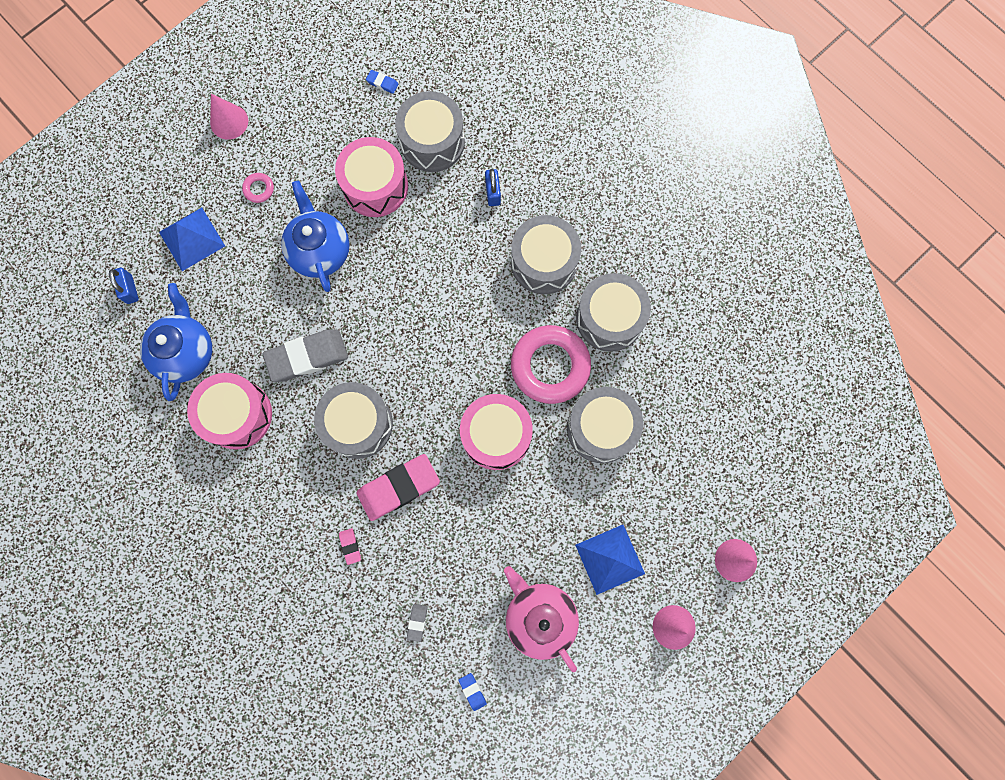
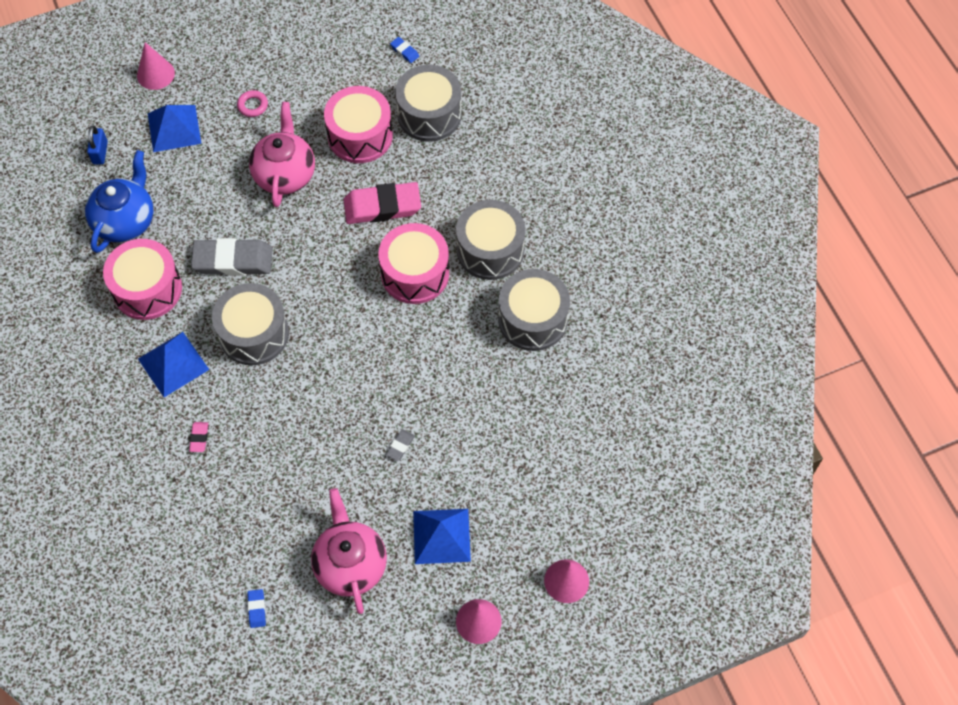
camera: 20 degrees right, 15 degrees down
pink cone [210,94,248,140] -> pink cone moved to [137,42,175,90]
blue teapot [281,180,350,292] -> pink teapot [249,102,315,207]
pink eraser [357,454,440,521] -> pink eraser moved to [344,182,421,224]
grey eraser [407,604,427,642] -> grey eraser moved to [386,429,415,461]
pink drum [460,394,533,470] -> pink drum moved to [378,223,449,304]
blue padlock [485,169,501,206] -> none
pink ring [511,325,591,404] -> none
grey drum [567,387,643,463] -> none
none -> blue pyramid [138,332,209,397]

